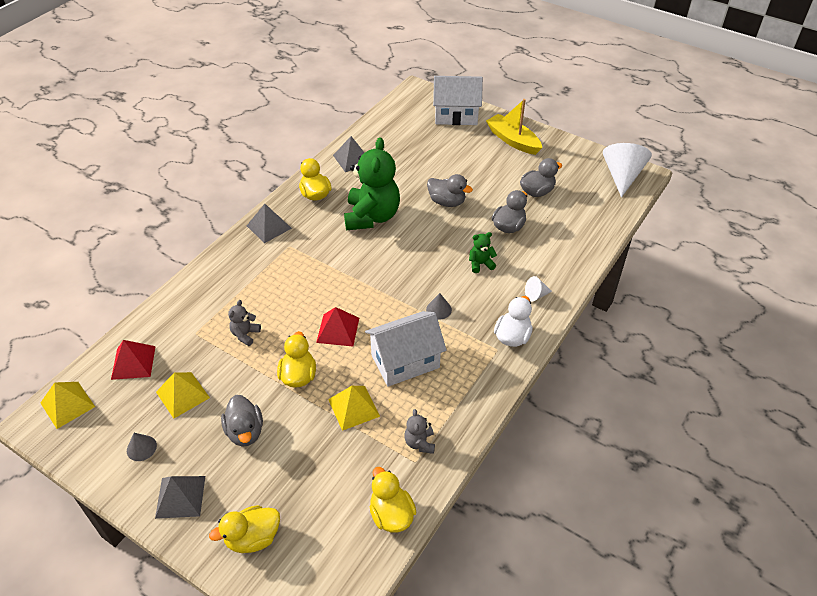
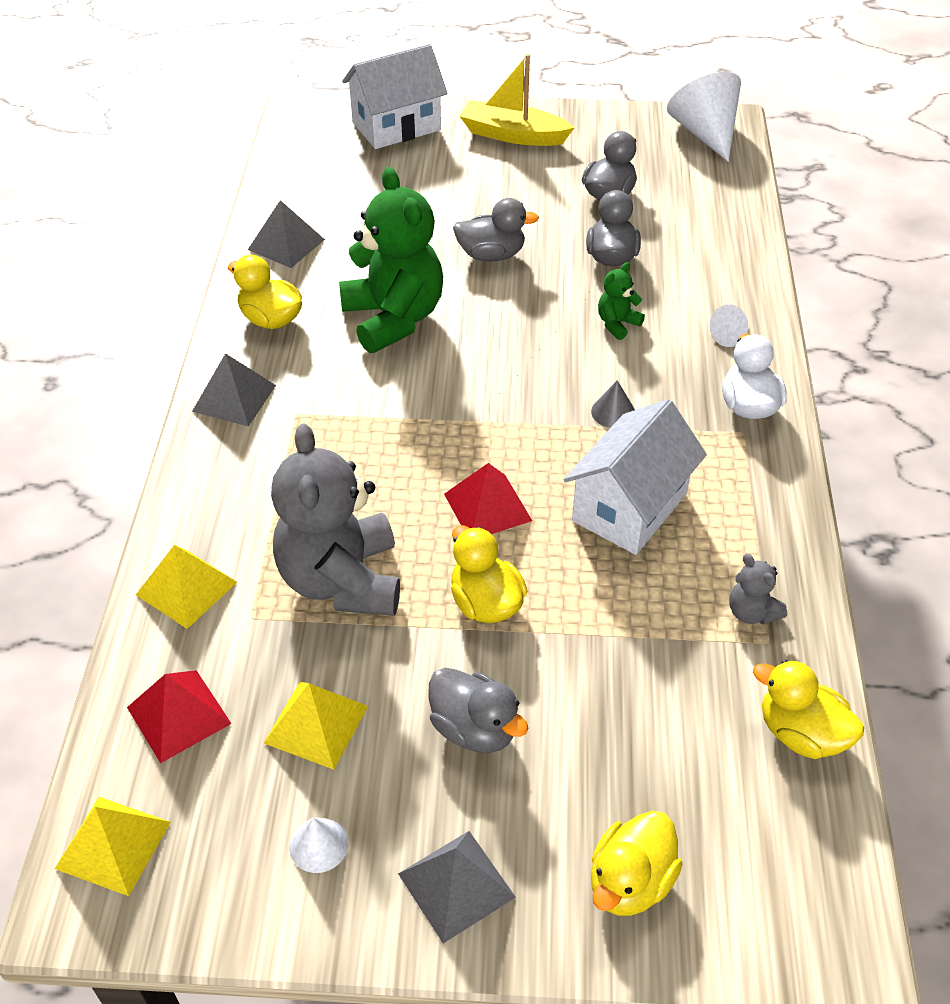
camera: 30 degrees left, 0 degrees up
grey cone [127,433,157,461] -> white cone [289,817,348,873]
grey teddy bear [228,300,261,346] -> grey teddy bear [271,423,400,616], size x2.33
yellow pyramid [328,386,380,431] -> yellow pyramid moved to [136,545,237,629]

